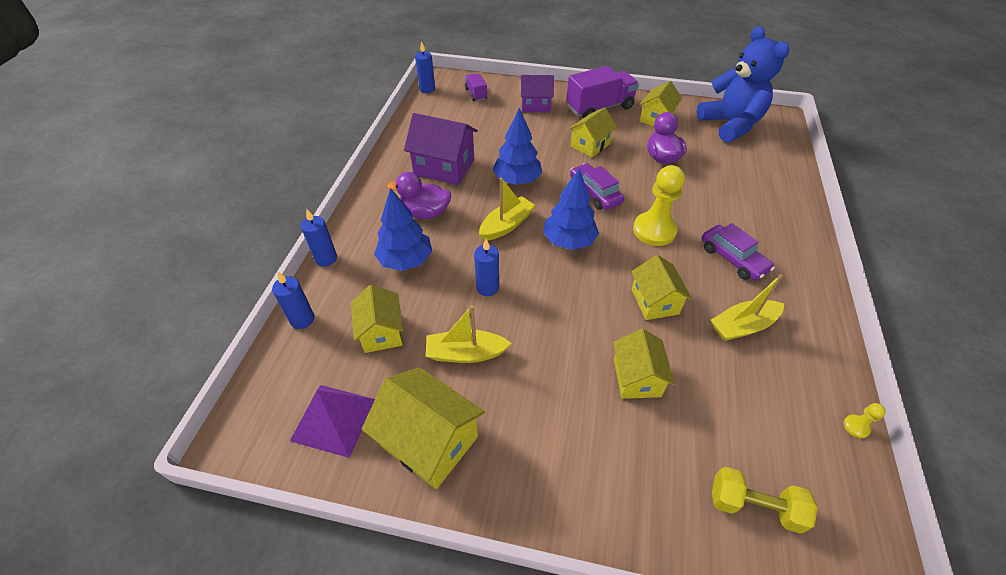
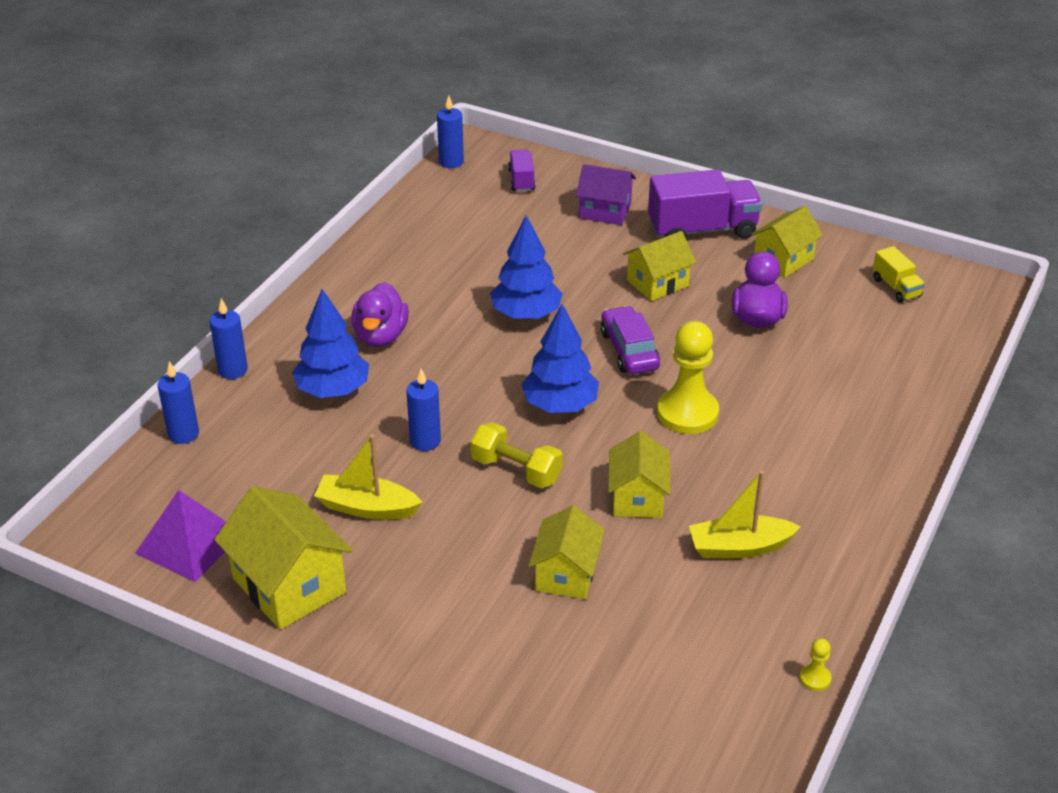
camera: 15 degrees right, 10 degrees down
yellow house [351,285,403,353] -> none
purple duck [387,172,451,219] -> purple duck turned 105 degrees counterclockwise [351,282,409,347]
purple house [404,113,478,185] -> none
yellow boat [479,178,536,241] -> none
blue teddy bear [697,26,789,142] -> yellow truck [873,246,925,303]
purple car [702,223,775,281] -> none
yellow dumbbell [712,467,818,534] -> yellow dumbbell moved to [471,422,563,488]

